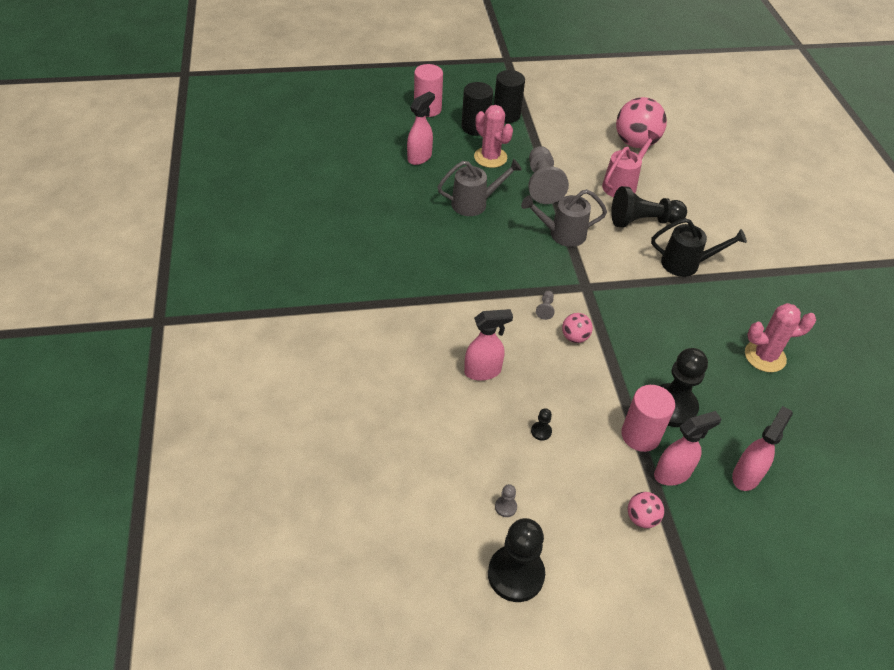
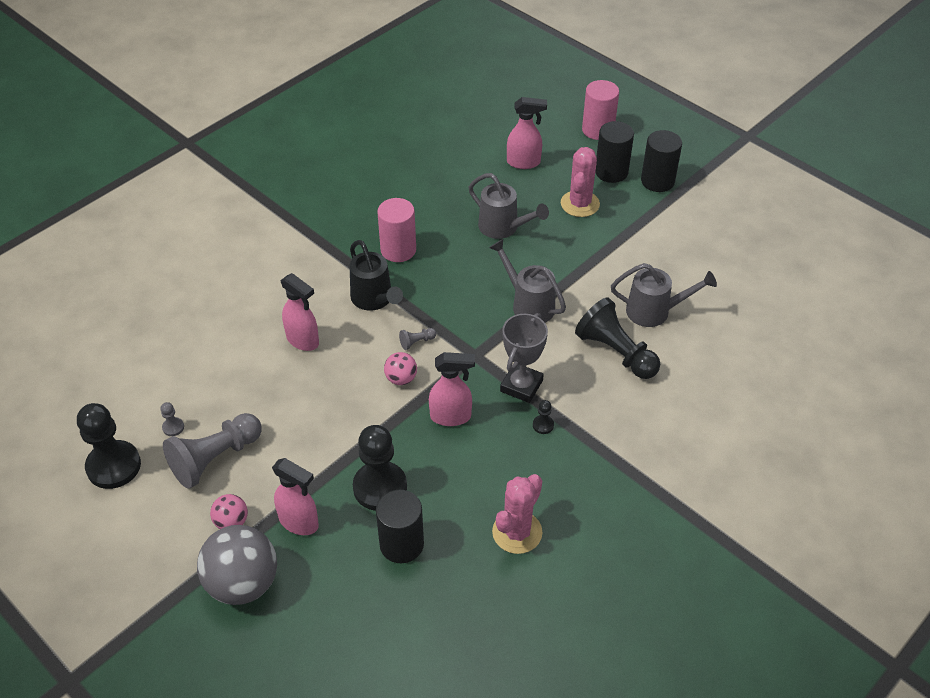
camera: 55 degrees right, 0 degrees up
grey pawn [528,146,569,204] -> grey pawn moved to [163,413,262,489]
black pawn [531,408,552,441] -> black pawn moved to [533,400,554,434]
pink watering can [602,130,660,197] -> grey watering can [611,263,717,327]
pink ball [616,97,667,148] -> none
pink cylinder [621,385,675,452] -> pink cylinder moved to [377,198,416,262]
black watering can [651,218,747,277] -> black watering can moved to [350,240,403,311]
pink spray bottle [732,406,793,491] -> pink spray bottle moved to [429,352,475,426]
pink cactus [745,303,816,372] -> pink cactus turned 75 degrees clockwise [492,474,543,554]
none -> grey ball [197,525,277,605]
none -> black cylinder [376,490,424,563]
none -> grey trophy [500,313,548,403]

